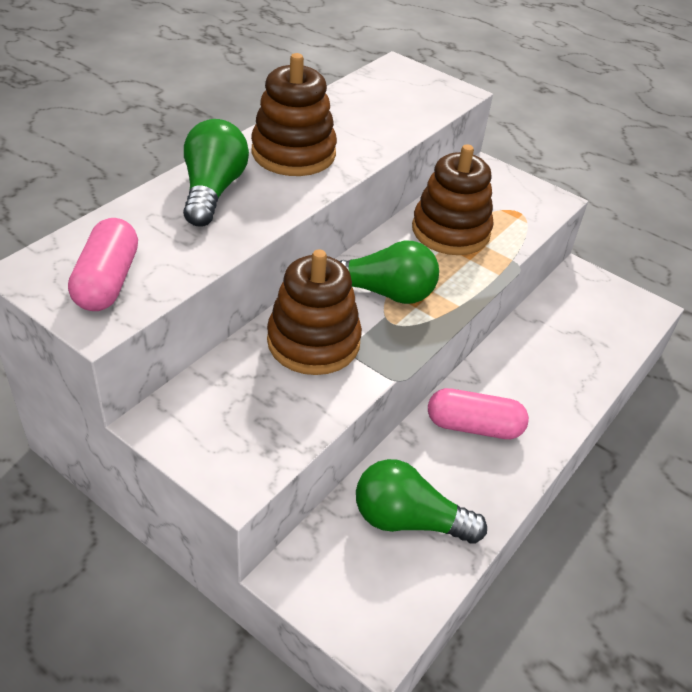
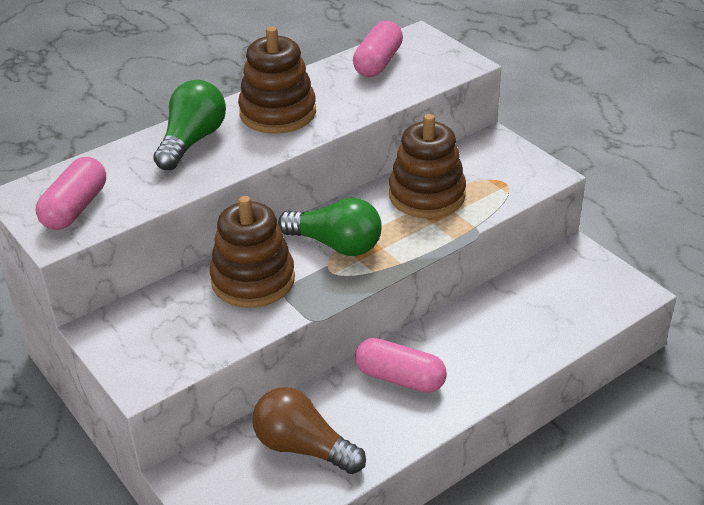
camera: 20 degrees right, 5 degrees down
green light bulb [356,459,487,544] -> brown light bulb [252,387,366,474]
none -> pink capsule [353,21,403,77]

